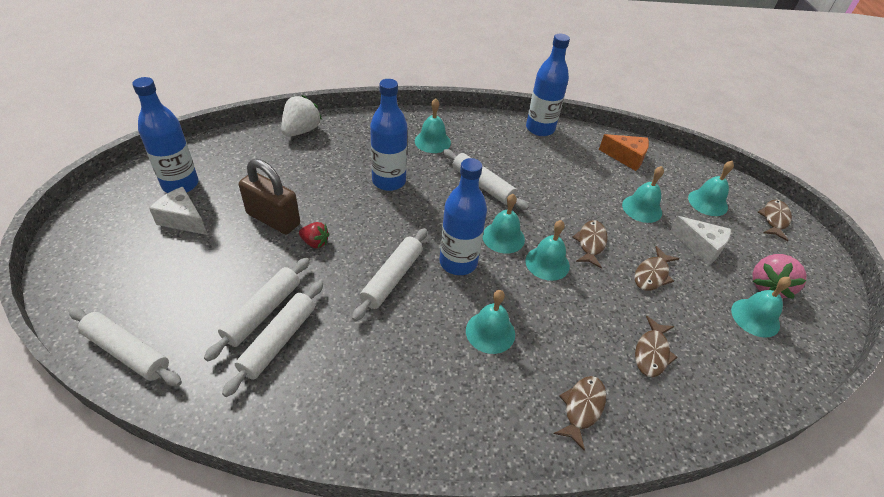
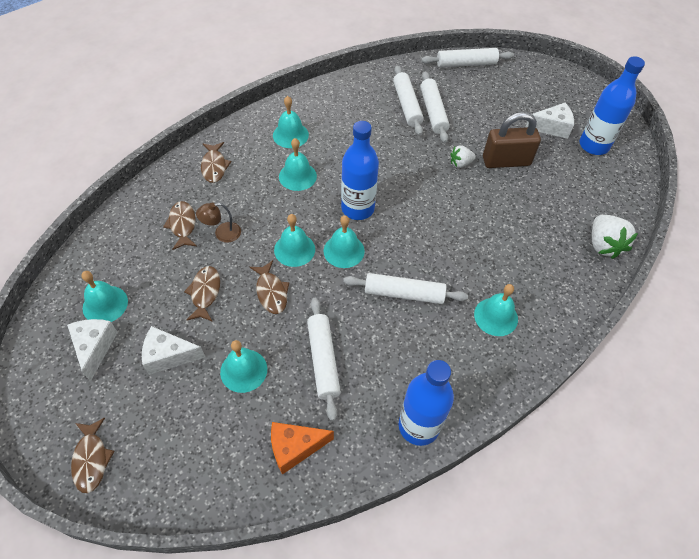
camera: 145 degrees right, 10 degrees up
red strawberry [299,222,330,248] -> white strawberry [450,145,476,168]
white rolling pin [352,228,427,321] -> white rolling pin moved to [307,298,341,421]
blue bottle [370,79,407,191] -> none
turquoise bell [688,161,734,216] -> turquoise bell moved to [273,96,309,148]
pink strawberry [753,254,806,299] -> white cheese [67,319,118,382]
none -> brown lamp [196,203,241,243]

